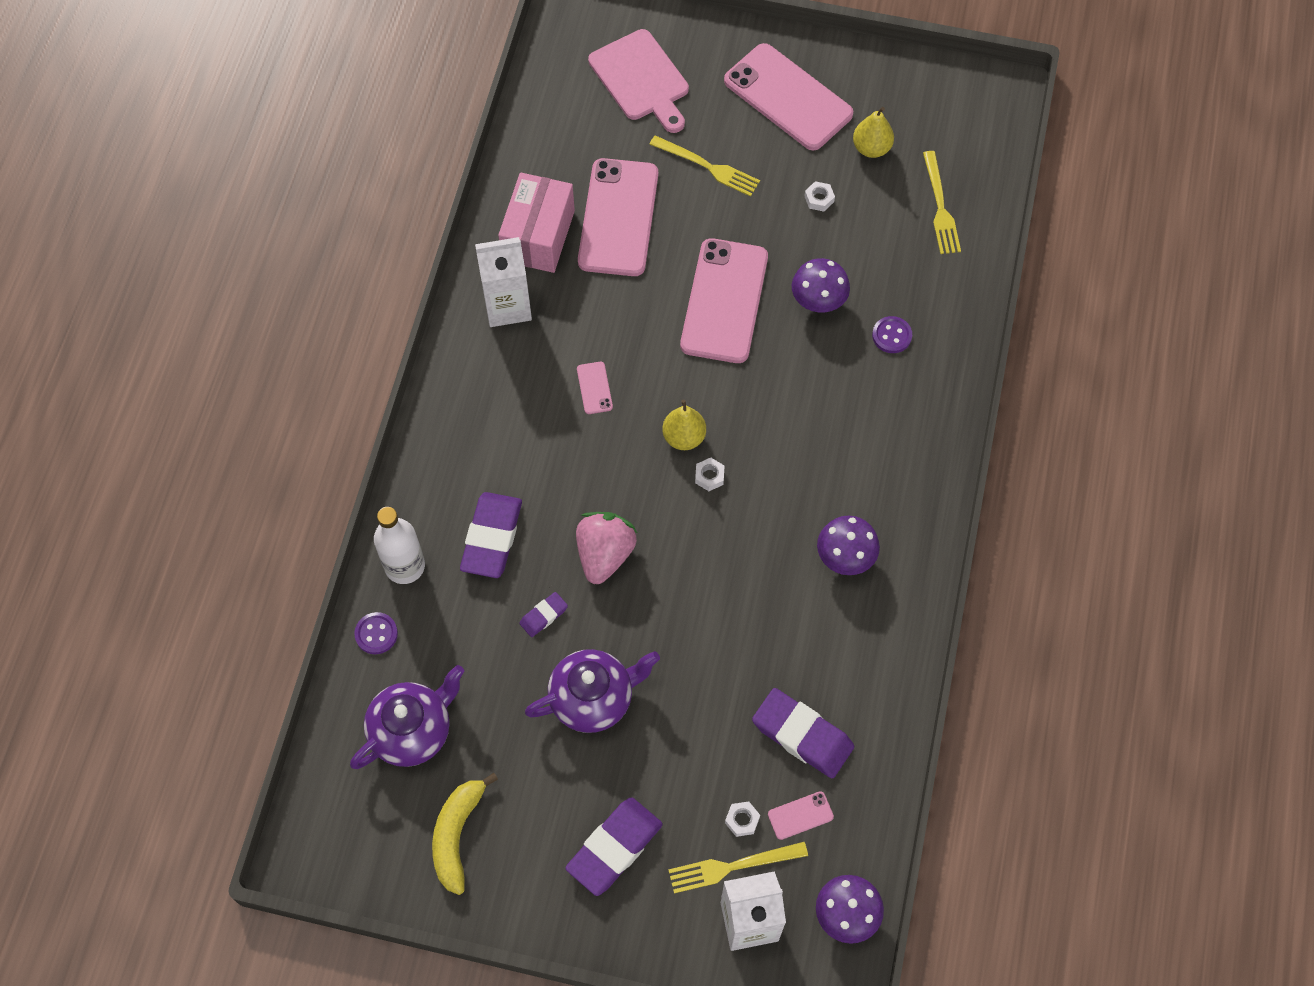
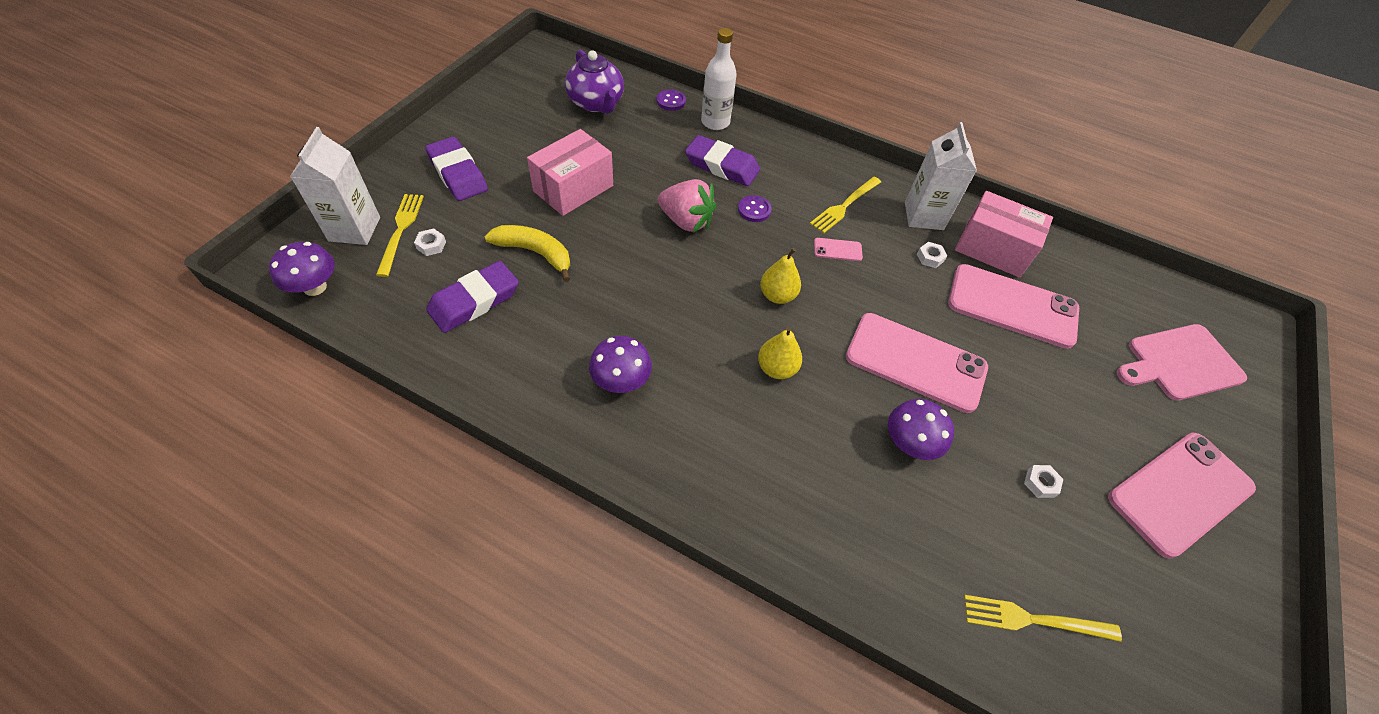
camera: 100 degrees right, 10 degrees down
yellow banana [432,773,498,895] -> yellow banana moved to [484,225,570,282]
purple eraser [519,592,568,637] -> none
purple teapot [525,649,660,733] -> pink box [527,129,613,216]
yellow fork [649,135,760,197] -> yellow fork moved to [810,177,881,233]
white nut [695,458,724,491] -> white nut moved to [917,242,947,268]
pink phone [768,791,834,840] -> none
yellow pear [853,107,894,158] -> yellow pear moved to [758,326,802,379]
purple button [872,316,912,353] -> purple button moved to [738,195,772,222]

